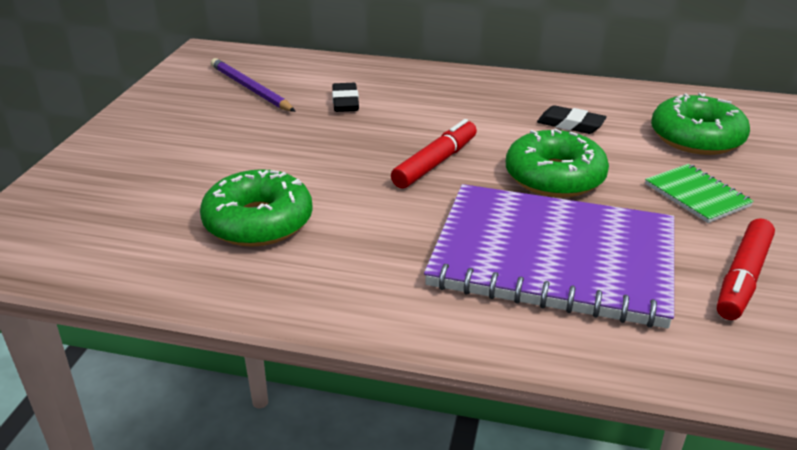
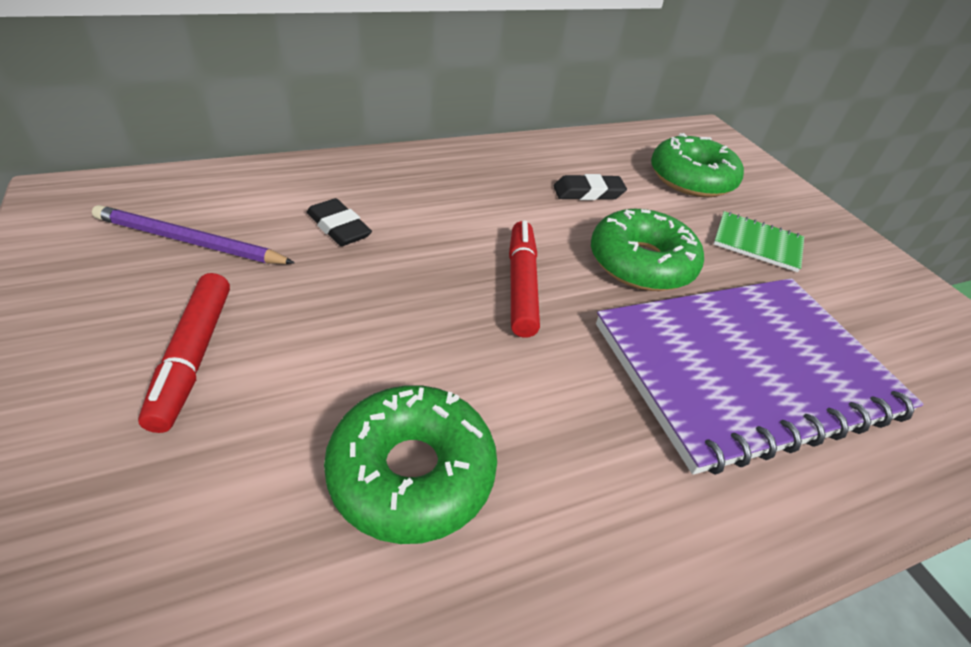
camera: 40 degrees left, 10 degrees up
red marker [717,218,775,320] -> red marker moved to [138,273,230,433]

